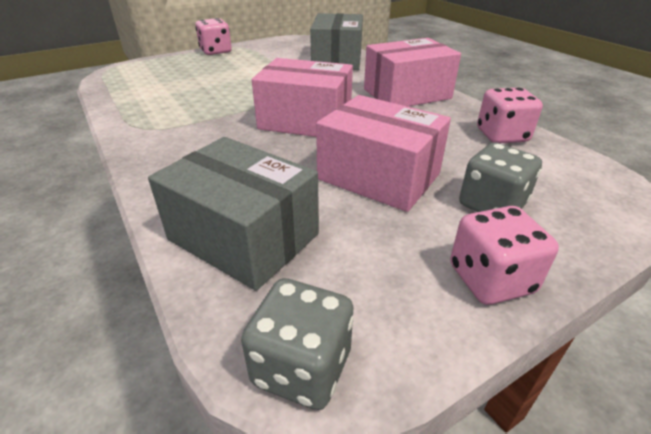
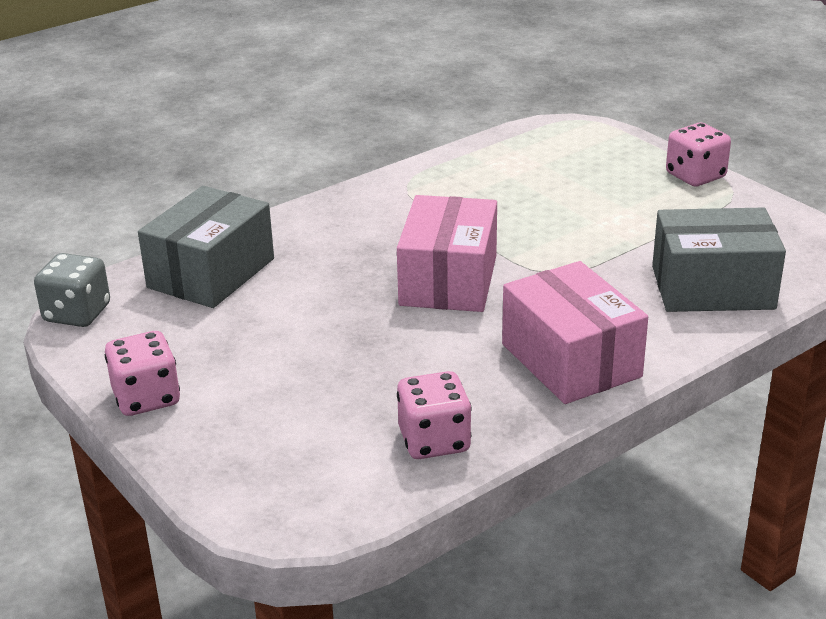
camera: 85 degrees right, 5 degrees down
pink box [316,95,451,212] -> none
grey dice [459,143,542,212] -> none

